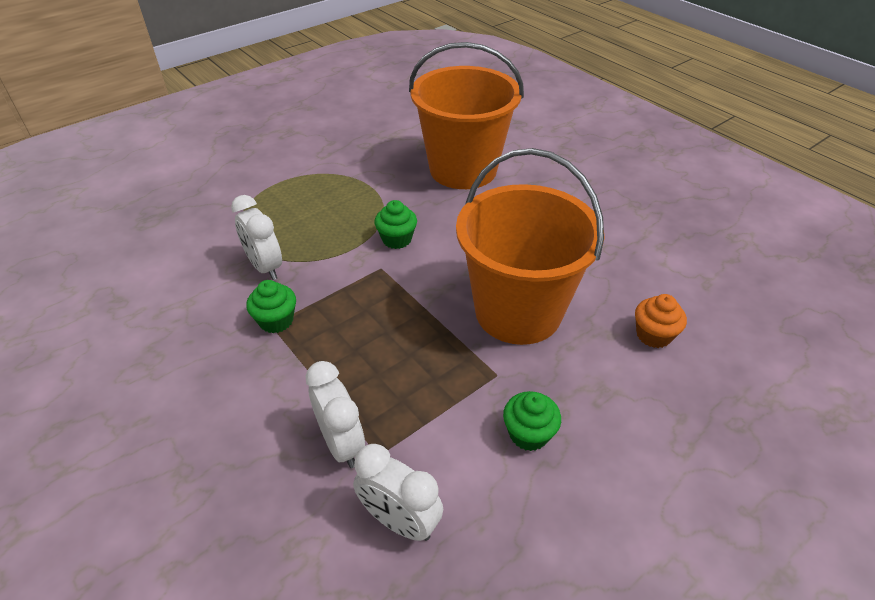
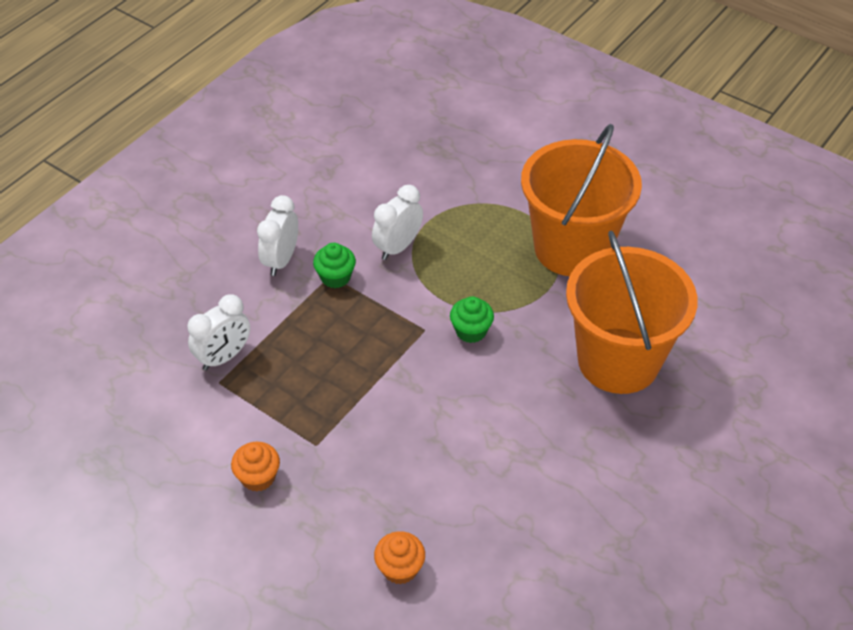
camera: 75 degrees right, 5 degrees up
white clock [353,444,443,541] -> white clock moved to [257,195,298,276]
orange bucket [456,148,605,345] -> orange bucket moved to [521,124,642,276]
green cupcake [503,391,561,451] -> orange cupcake [231,442,280,492]

